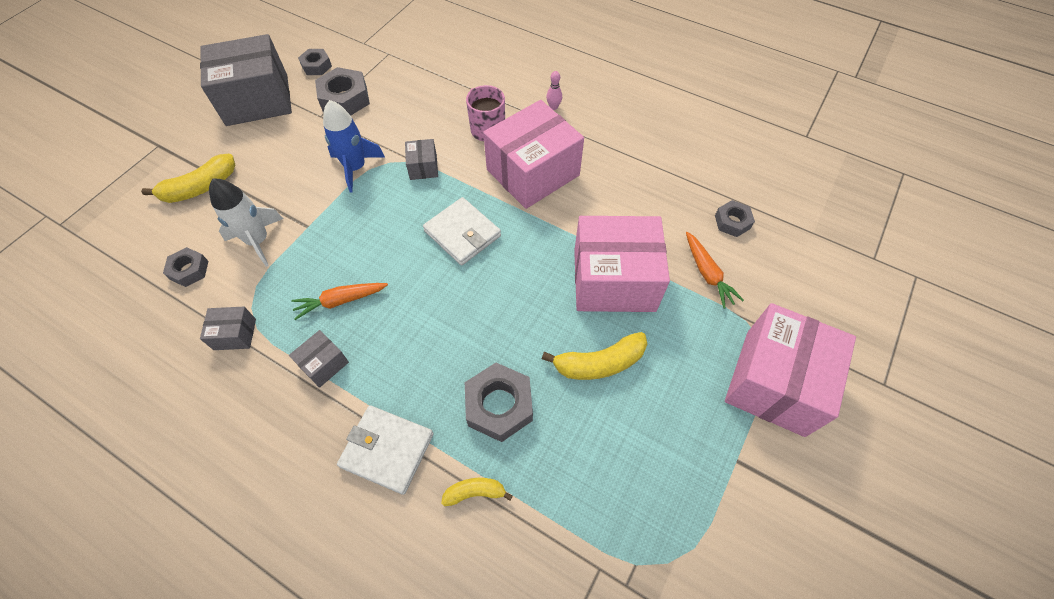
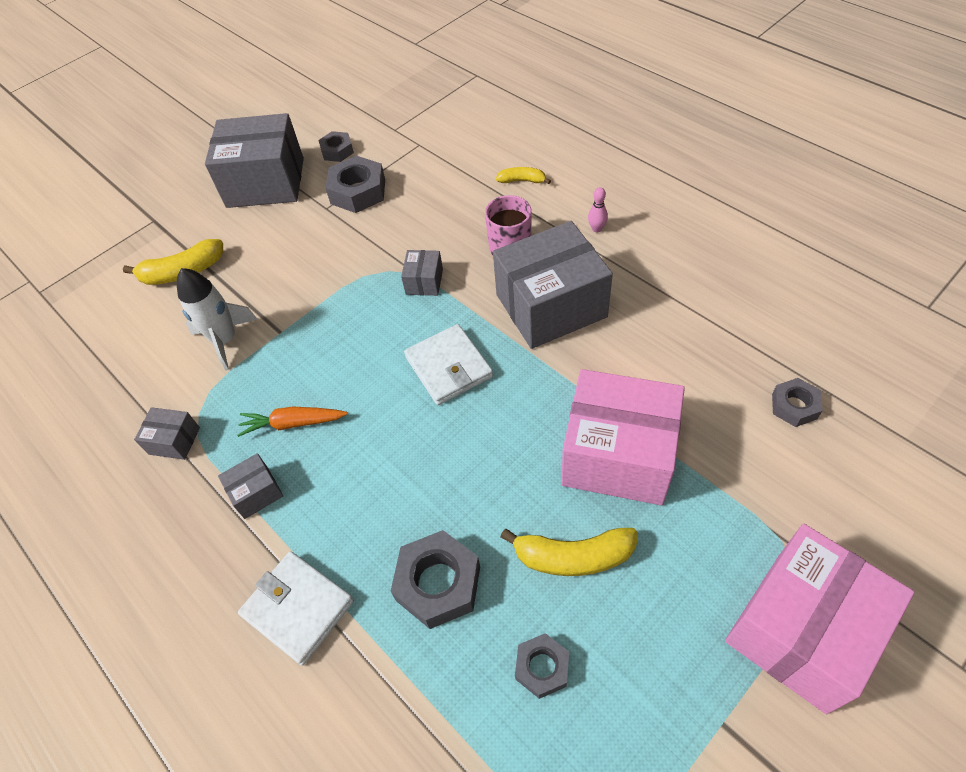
camera: 20 degrees right, 5 degrees down
grey nut [163,247,208,287] -> grey nut moved to [515,633,569,699]
blue rocket [323,100,385,193] -> none
yellow banana [441,478,513,506] -> yellow banana moved to [496,167,551,184]
pink box [483,100,584,209] -> grey box [493,221,613,349]
orange carrot [686,232,744,309] -> none

